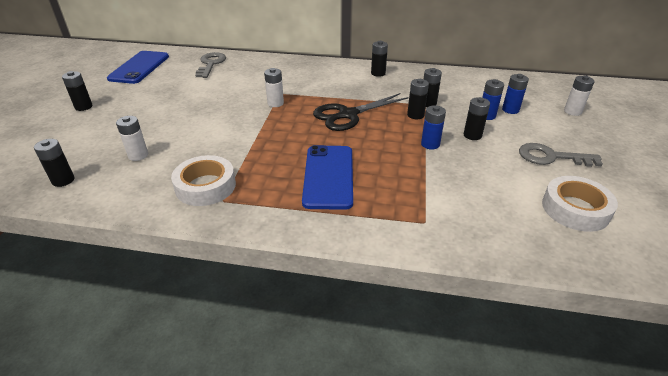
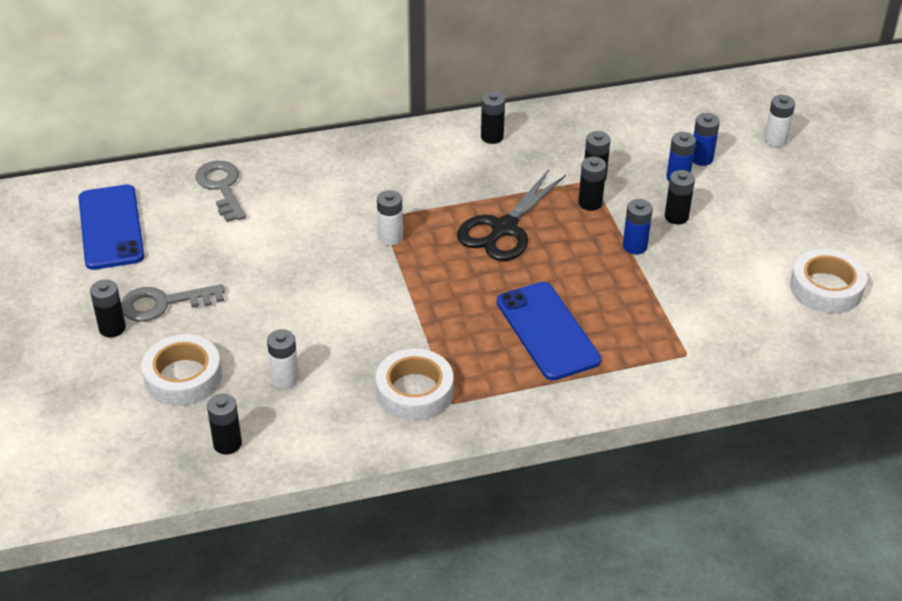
camera: 25 degrees left, 5 degrees up
grey key [519,143,603,167] -> grey key moved to [121,284,225,322]
none -> white tape [142,334,222,406]

